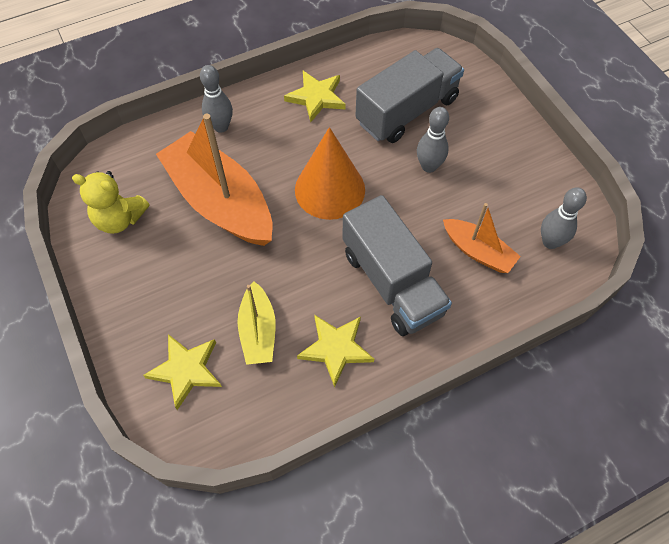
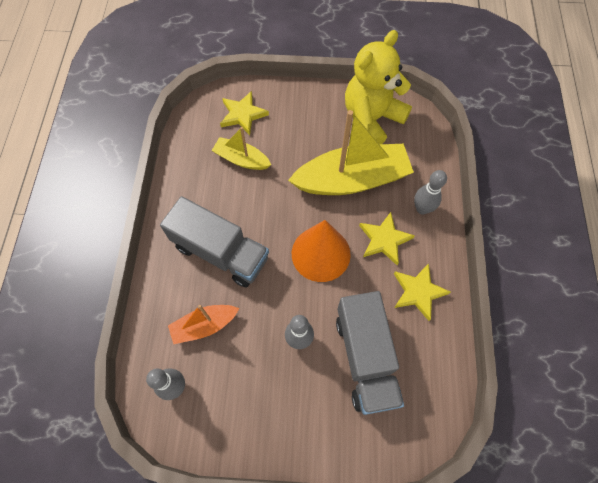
camera: 120 degrees right, 5 degrees up
yellow teddy bear [72,171,149,234] -> yellow teddy bear [345,30,412,144], size x1.63
orange boat [156,114,273,246] -> yellow boat [288,110,414,195]
yellow star [297,315,374,387] -> yellow star moved to [359,212,415,265]
grey truck [342,195,452,336] -> grey truck turned 150 degrees counterclockwise [160,196,269,288]

